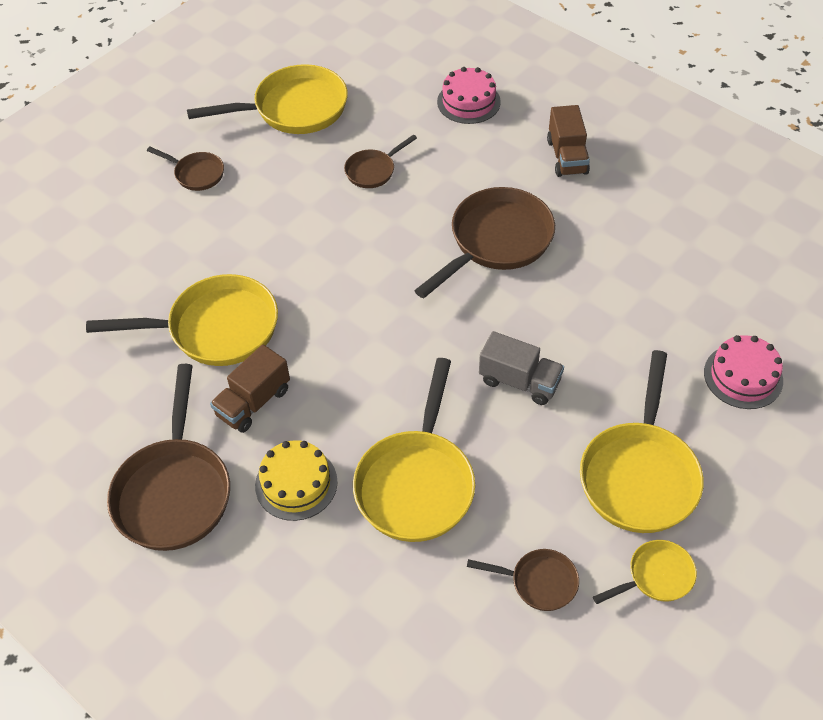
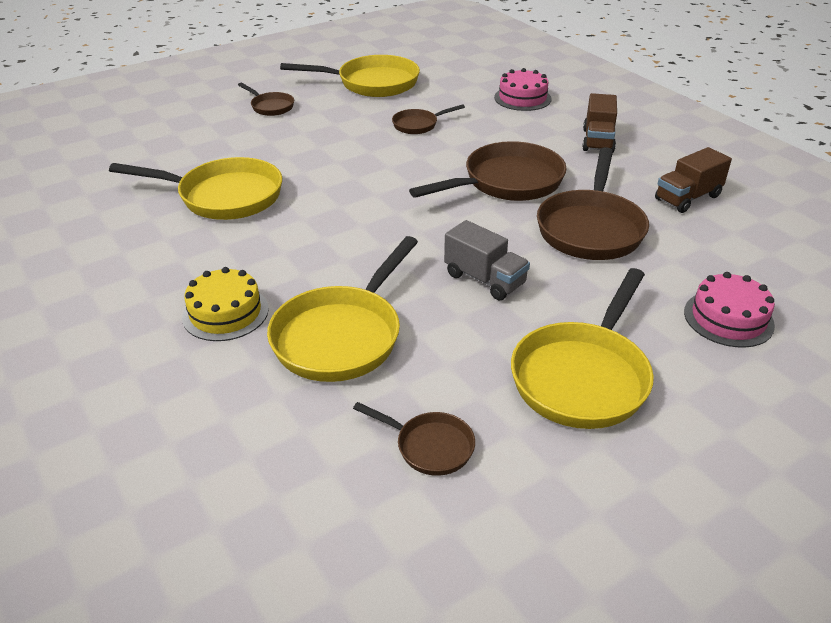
camera: 15 degrees right, 15 degrees down
brown pan [107,364,230,551] -> brown pan moved to [537,147,649,260]
brown truck [210,344,290,433] -> brown truck moved to [655,147,732,213]
yellow pan [593,540,697,604] -> none

